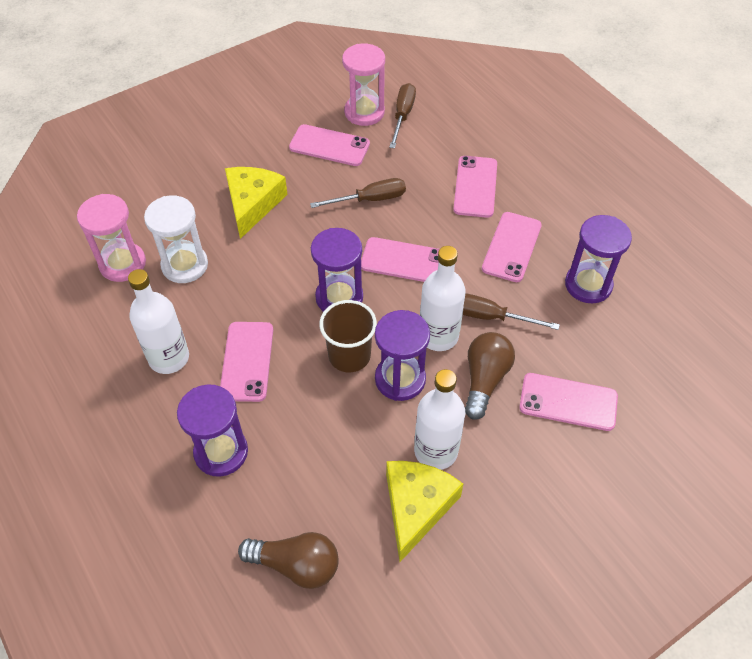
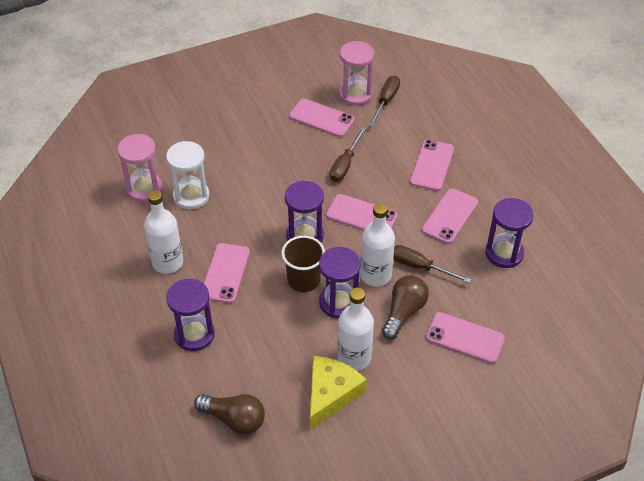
camera: 10 degrees right, 5 degrees down
yellow cheese [225,167,288,239] -> none
brown screwdriver [310,178,406,208] -> brown screwdriver turned 120 degrees clockwise [330,127,366,182]

